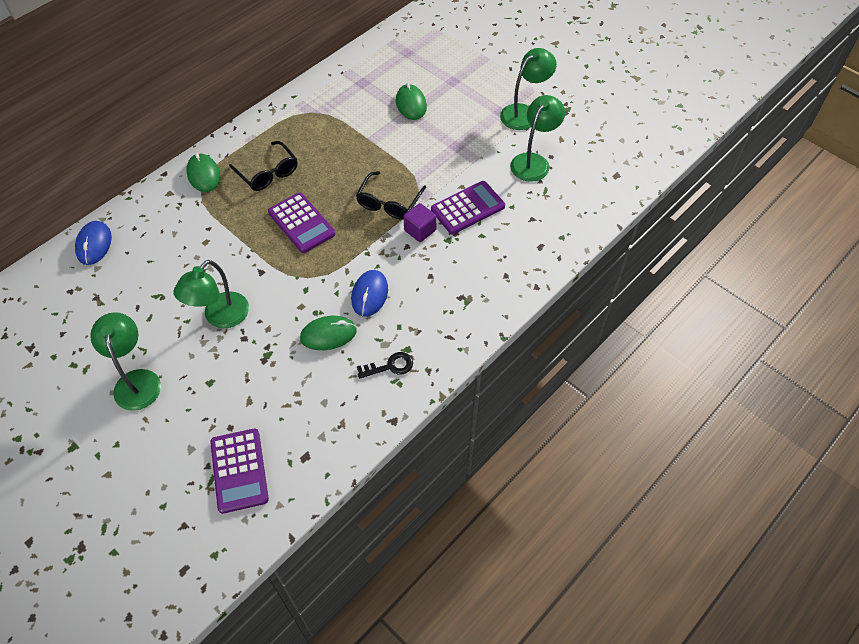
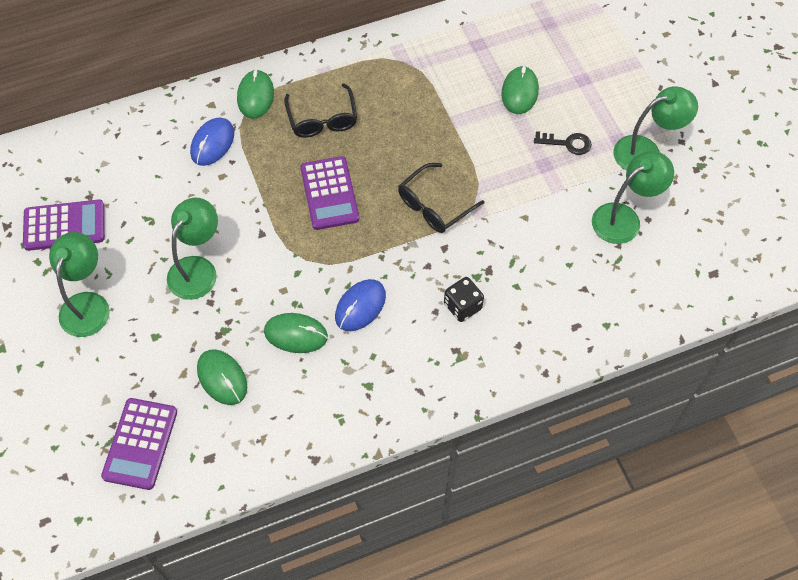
camera: 25 degrees right, 5 degrees up
blue mouse [75,221,112,265] -> blue mouse moved to [190,117,234,166]
green lamp [173,260,249,328] -> green lamp turned 150 degrees clockwise [167,197,218,300]
black key [357,352,413,379] -> black key moved to [534,131,592,155]
purple cube [403,203,437,242] -> none
purple calculator [431,181,505,234] -> purple calculator moved to [23,199,105,251]
none -> green mouse [197,349,247,405]
none -> black dice [444,277,484,322]

